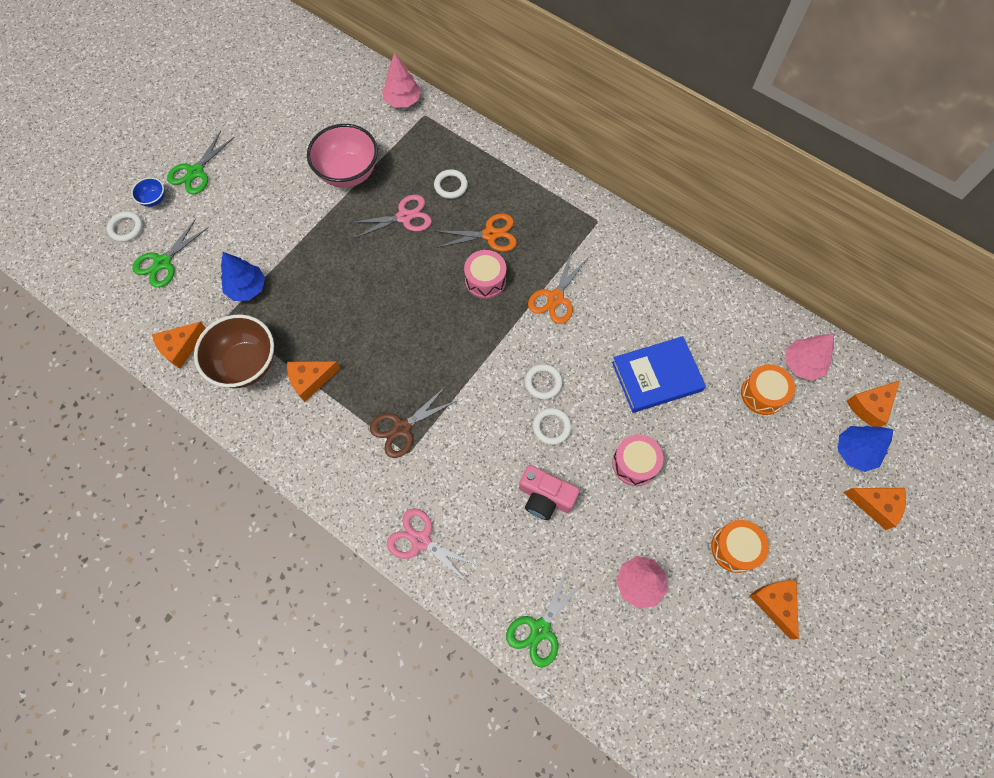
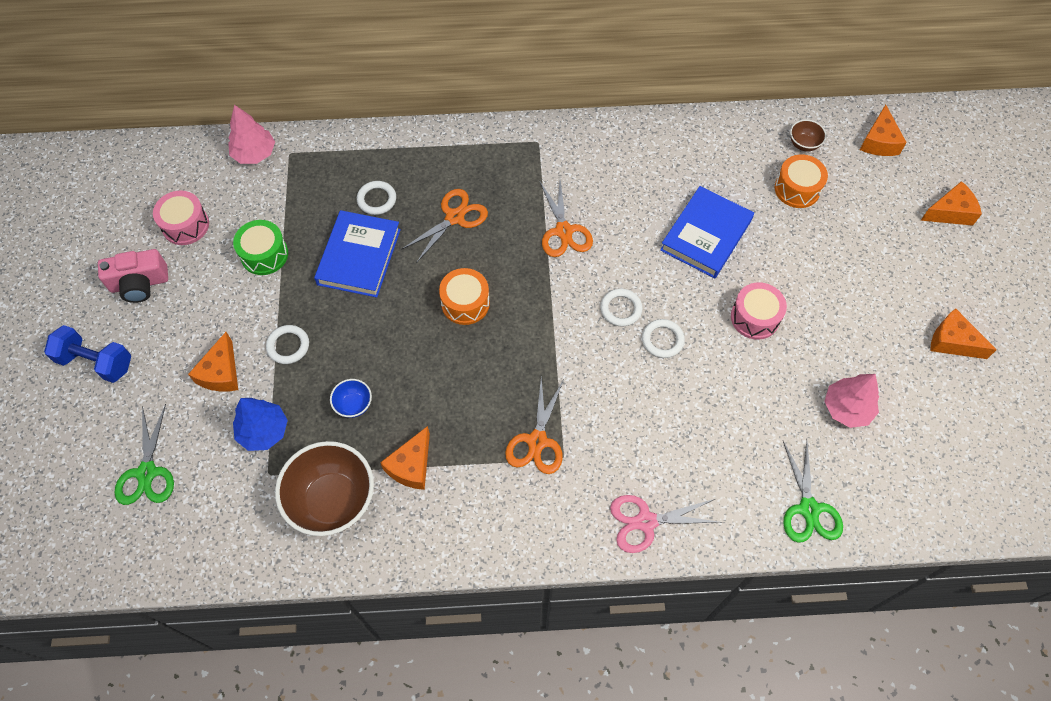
camera: 40 degrees left, 5 degrees down
white ring [107,211,143,242] -> white ring moved to [266,325,309,364]
blue bowl [131,177,165,207] -> blue bowl moved to [330,379,372,418]
orange cheese [152,322,206,369] -> orange cheese moved to [188,332,238,392]
green scissors [167,131,235,194] -> blue dumbbell [44,325,131,383]
pink bowl [307,124,378,188] -> green drum [233,220,288,275]
pink scissors [349,195,432,238] -> blue book [314,210,401,298]
brown scissors [370,386,458,458] -> orange scissors [505,377,564,474]
pink drum [464,250,506,299] -> pink drum moved to [153,190,209,245]
pink camera [519,465,580,520] -> pink camera moved to [98,249,168,303]
orange drum [711,520,769,573] -> orange drum moved to [439,268,490,325]
pink tree [786,334,834,381] -> brown bowl [790,119,827,152]
blue tree [838,426,894,472] -> none

